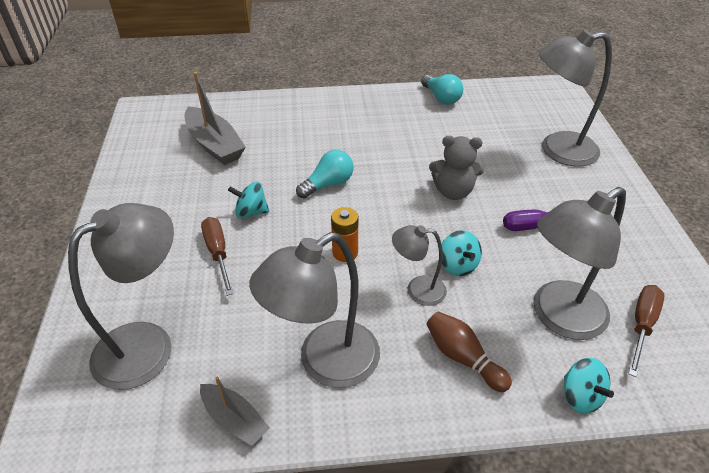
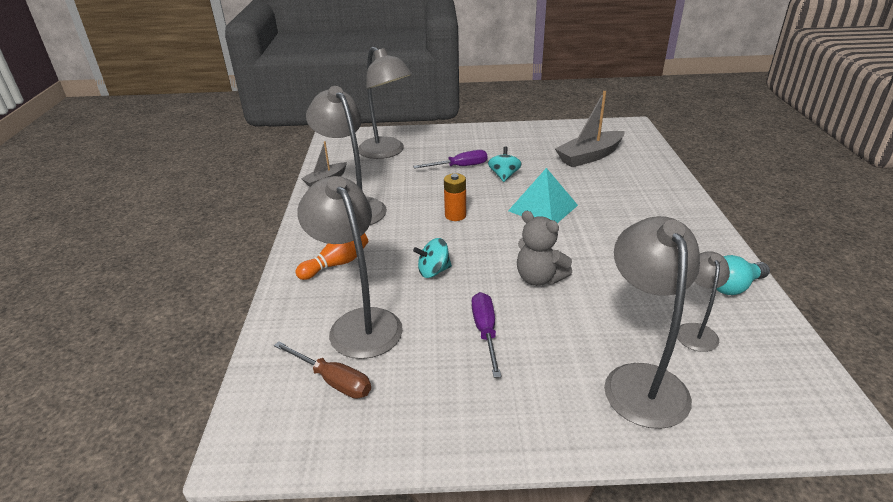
camera: 95 degrees right, 10 degrees down
brown screwdriver [201,217,234,296] -> purple screwdriver [413,150,487,169]
turquoise light bulb [296,150,353,199] -> turquoise pyramid [508,168,578,223]
grey lamp [392,225,447,306] -> grey lamp moved to [677,251,730,352]
brown bowling pin [426,311,512,392] -> orange bowling pin [295,233,368,280]
grey teddy bear [429,136,484,200] -> grey teddy bear turned 60 degrees counterclockwise [517,211,572,286]
turquoise spinning top [564,358,614,414] -> none

